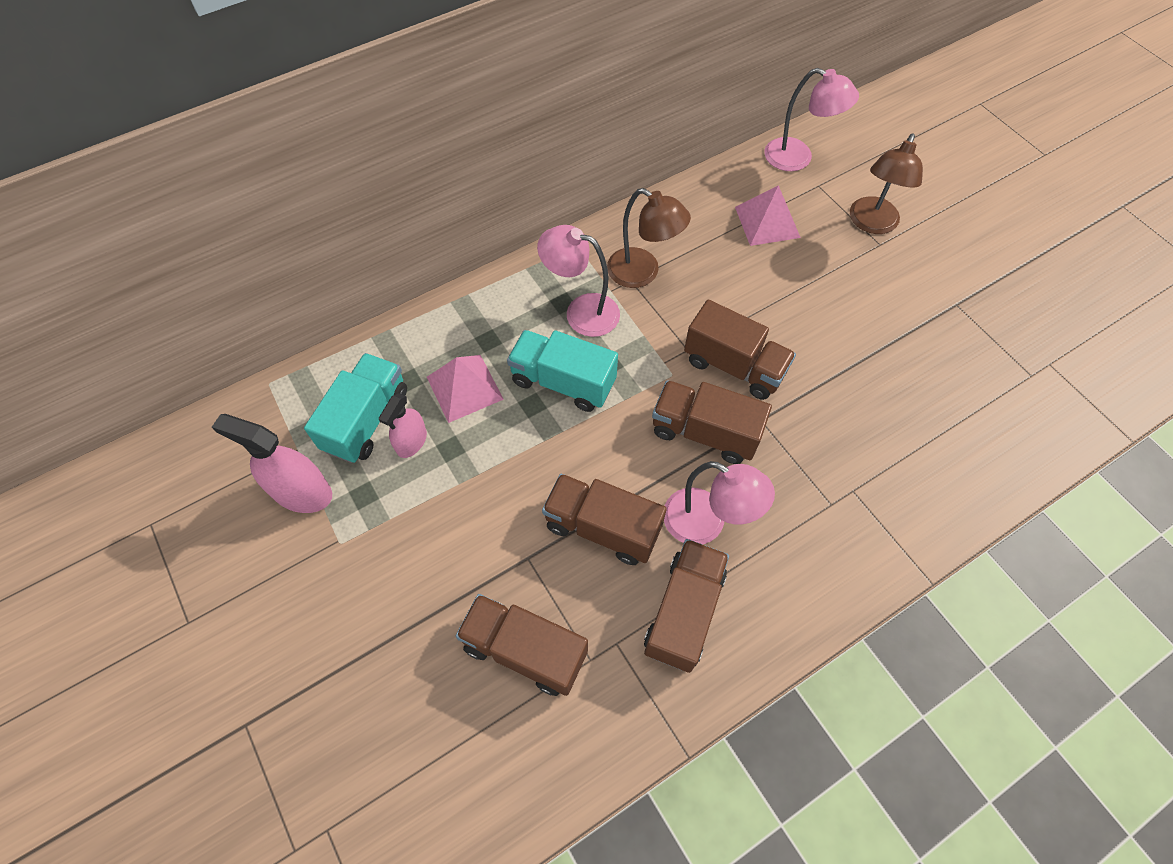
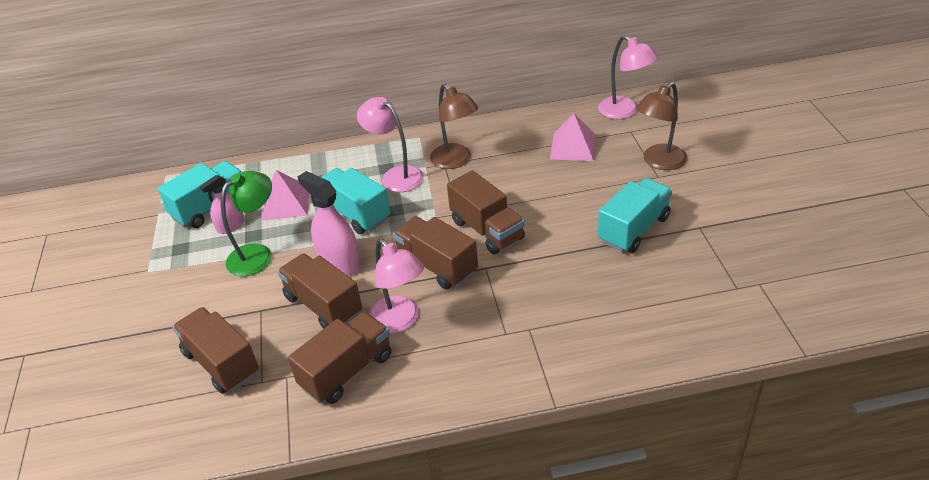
camera: 25 degrees right, 20 degrees down
pink spray bottle [212,414,332,513] -> pink spray bottle moved to [298,171,361,276]
none -> green lamp [221,171,272,276]
none -> turquoise truck [598,178,672,253]

